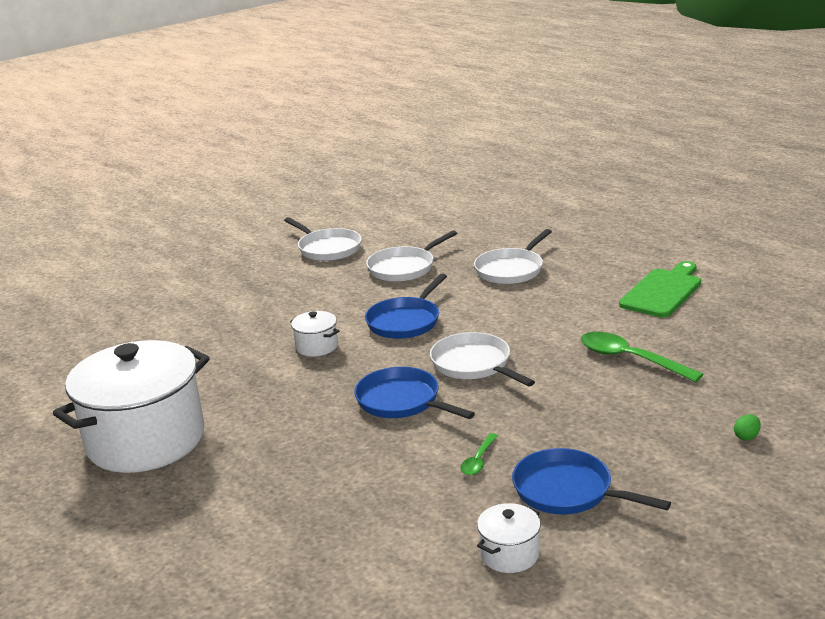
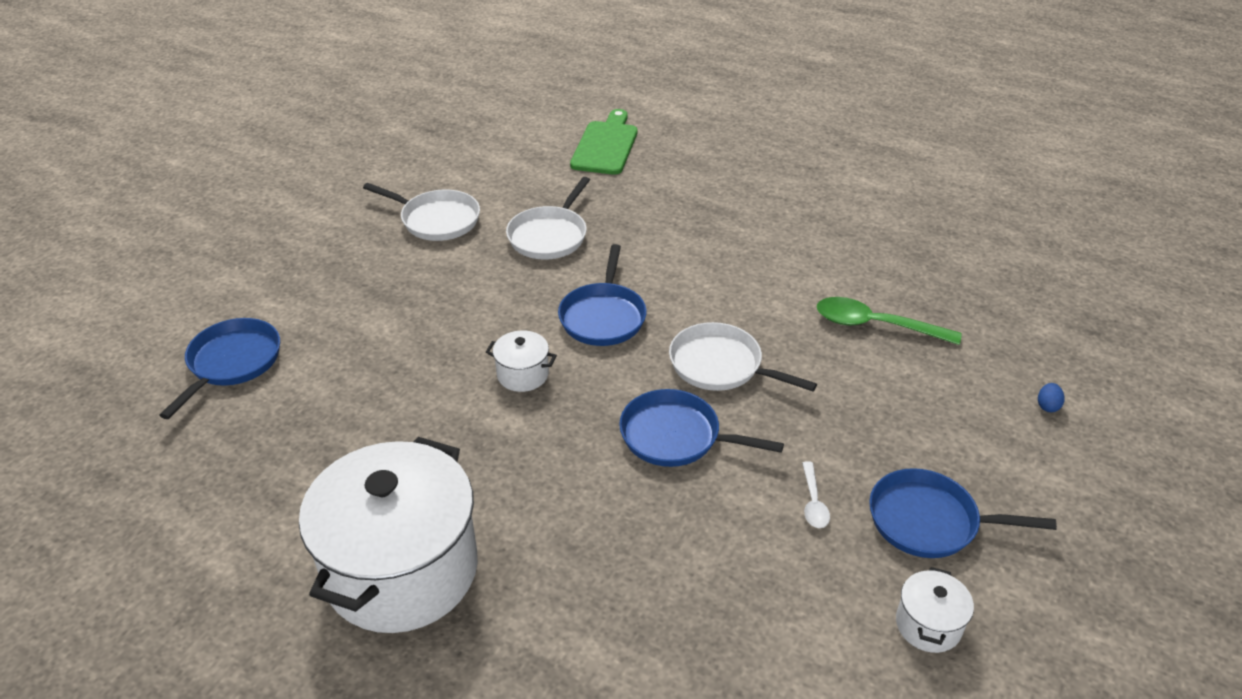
camera: 25 degrees left, 15 degrees up
green spoon [460,433,498,475] -> white spoon [802,461,830,528]
white pan [474,229,552,284] -> none
green cutting board [619,261,701,317] -> green cutting board moved to [570,109,638,175]
green egg [734,414,761,441] -> blue egg [1038,383,1065,412]
none -> blue pan [159,318,280,419]

